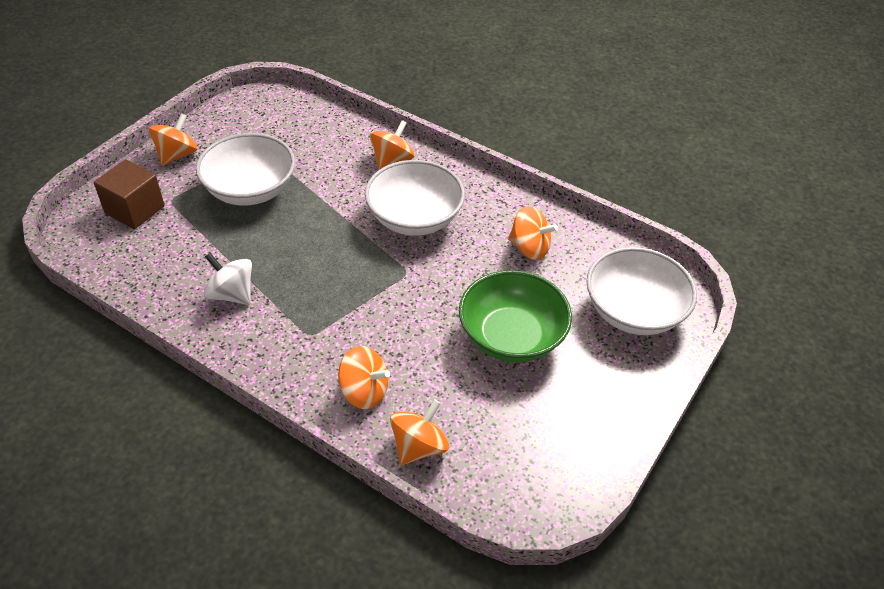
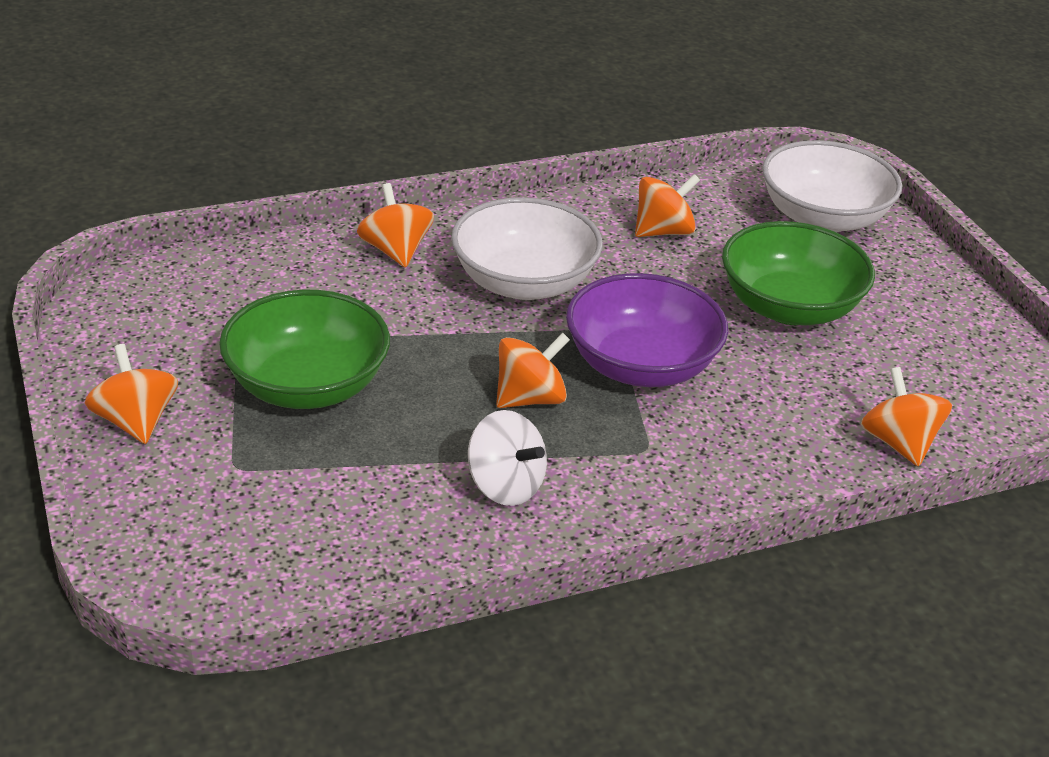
camera: 55 degrees left, 10 degrees down
brown cube [94,159,165,229] -> none
white bowl [196,133,295,206] -> green bowl [219,290,390,409]
white spinning top [204,253,252,305] -> white spinning top turned 120 degrees counterclockwise [468,410,547,506]
orange spinning top [338,346,390,409] -> orange spinning top moved to [496,333,570,408]
none -> purple bowl [566,273,728,387]

